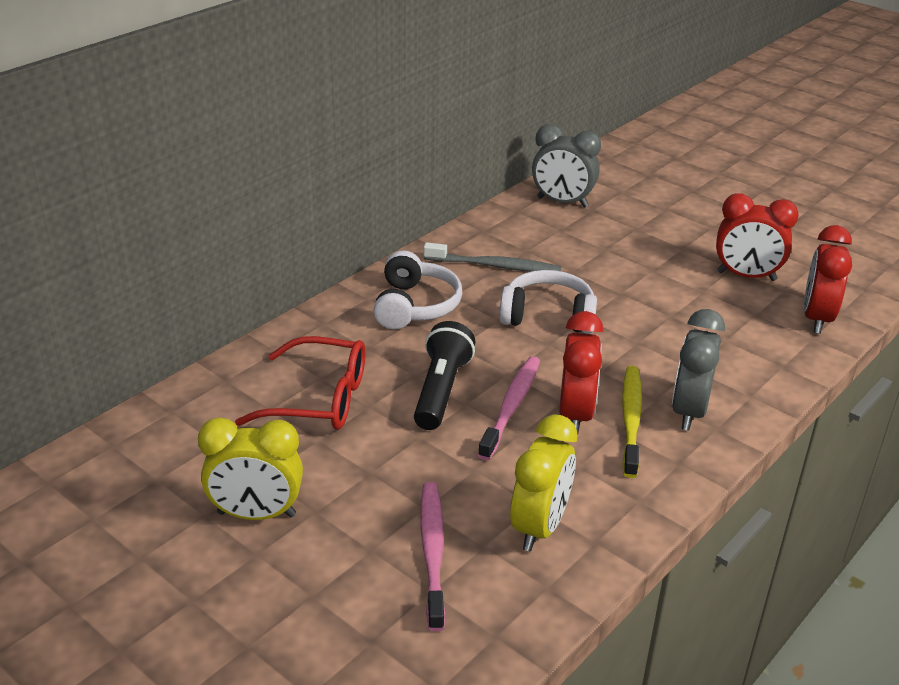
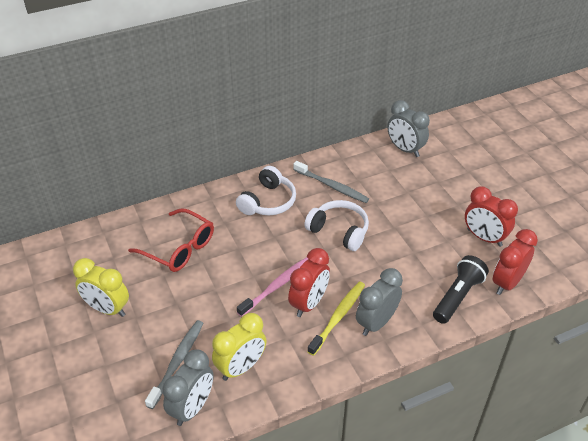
camera: 25 degrees right, 10 degrees up
black flashlight [414,321,475,430] -> black flashlight moved to [433,255,489,324]
pink toothbrush [420,482,445,632] -> grey toothbrush [145,320,203,409]
none -> grey clock [162,349,214,426]

